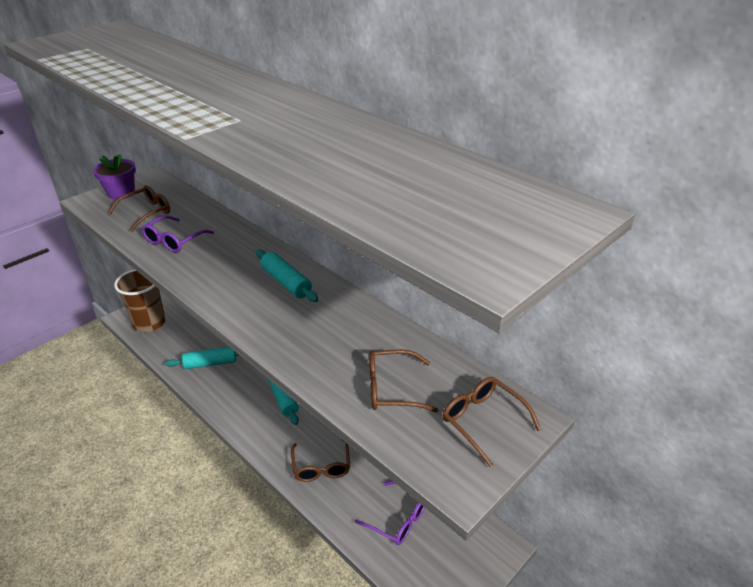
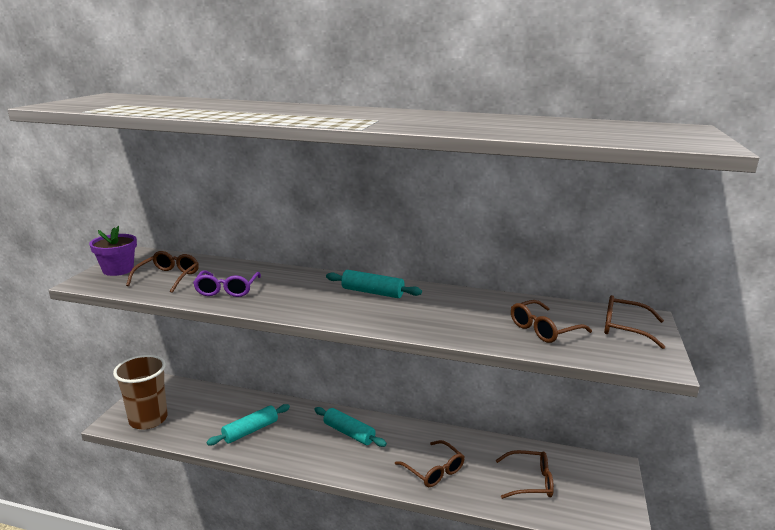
camera: 30 degrees left, 15 degrees down
purple glasses [354,481,425,545] -> brown glasses [496,450,554,499]

